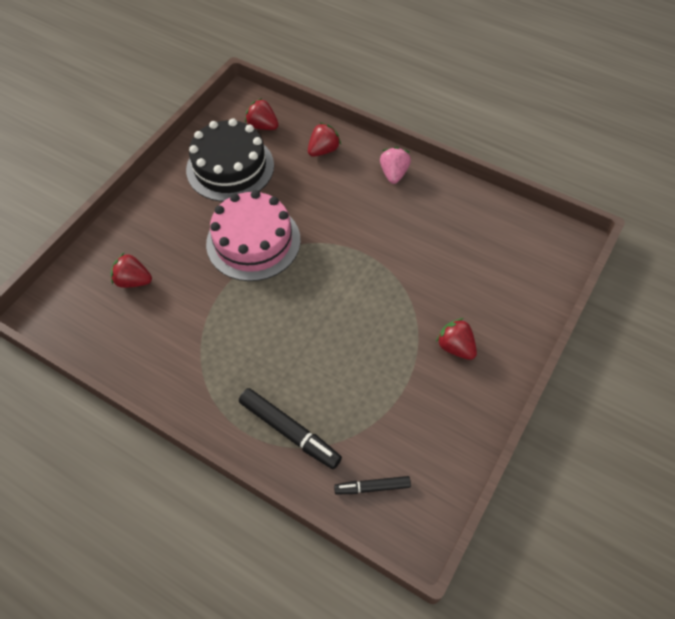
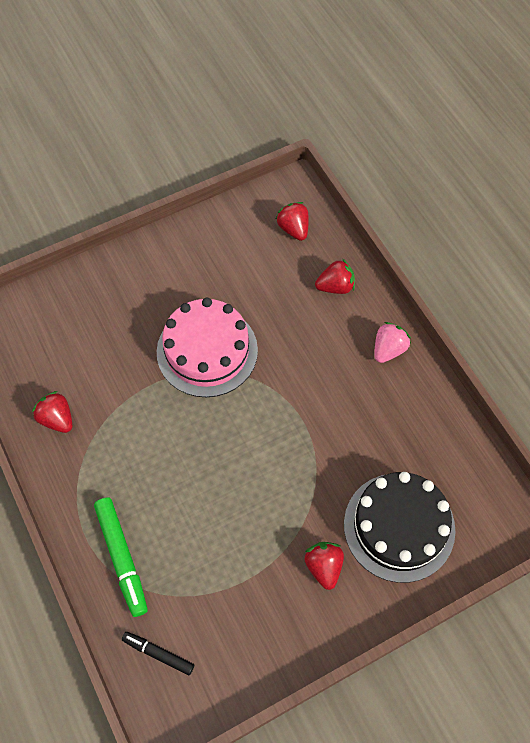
camera: 30 degrees right, 5 degrees up
red strawberry [111,253,152,288] -> red strawberry moved to [32,391,72,433]
black cake [186,118,274,202] -> black cake moved to [344,472,456,583]
black marker [239,388,342,469] -> green marker [94,497,148,617]

